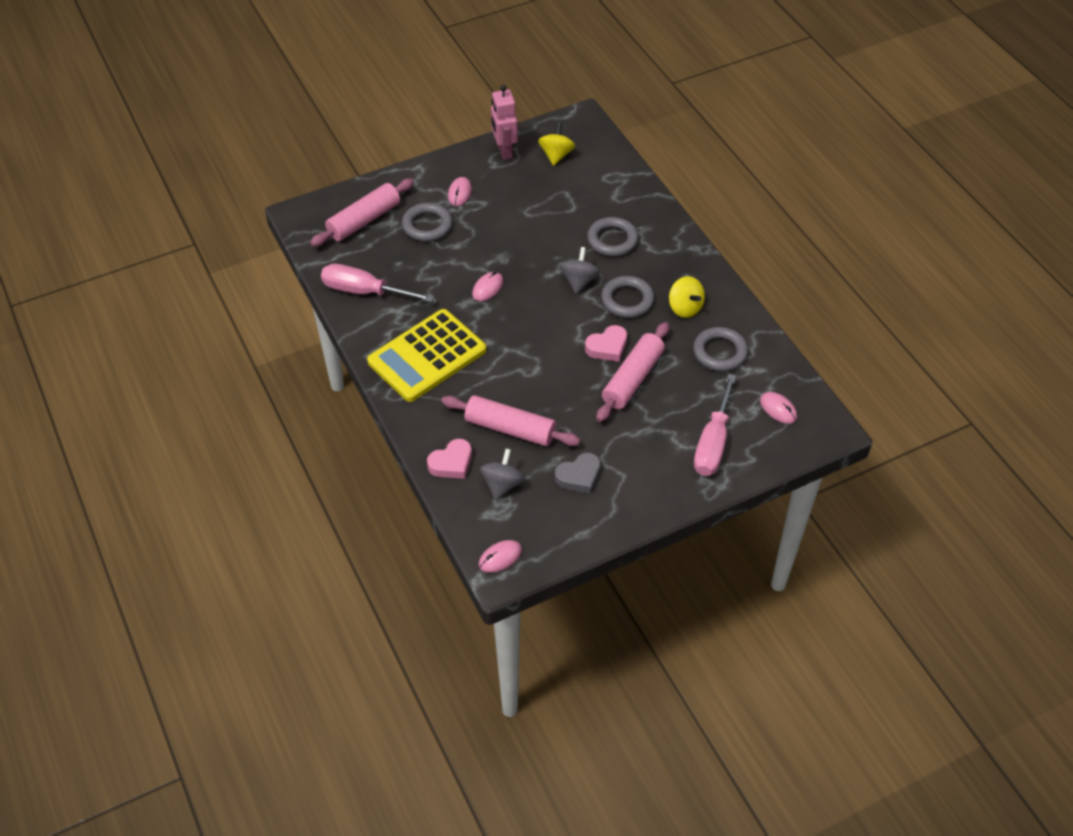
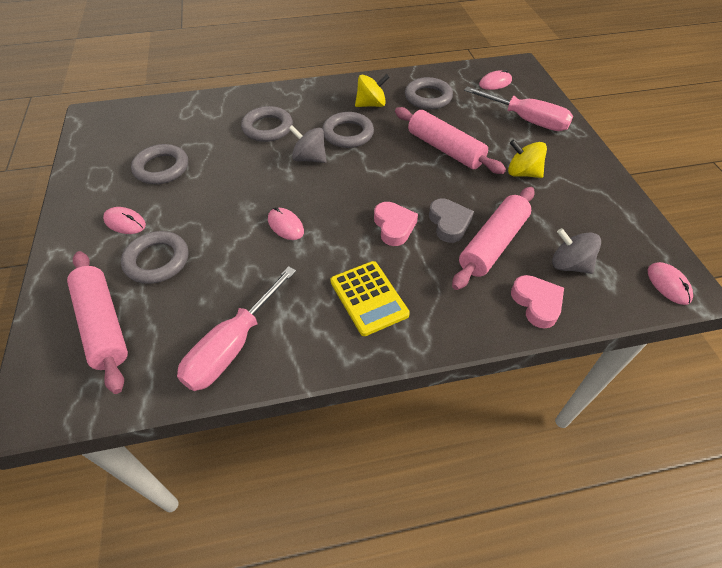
camera: 75 degrees left, 0 degrees up
yellow calculator [367,309,486,402] -> yellow calculator [330,261,410,336], size x0.60
pink robot [491,85,518,160] -> none
yellow spinning top [538,122,575,166] -> yellow spinning top moved to [508,140,547,178]
grey heart [555,453,601,494] -> grey heart moved to [429,199,474,243]
pink heart [585,325,627,362] -> pink heart moved to [374,202,418,246]
none -> grey ring [131,144,188,184]

